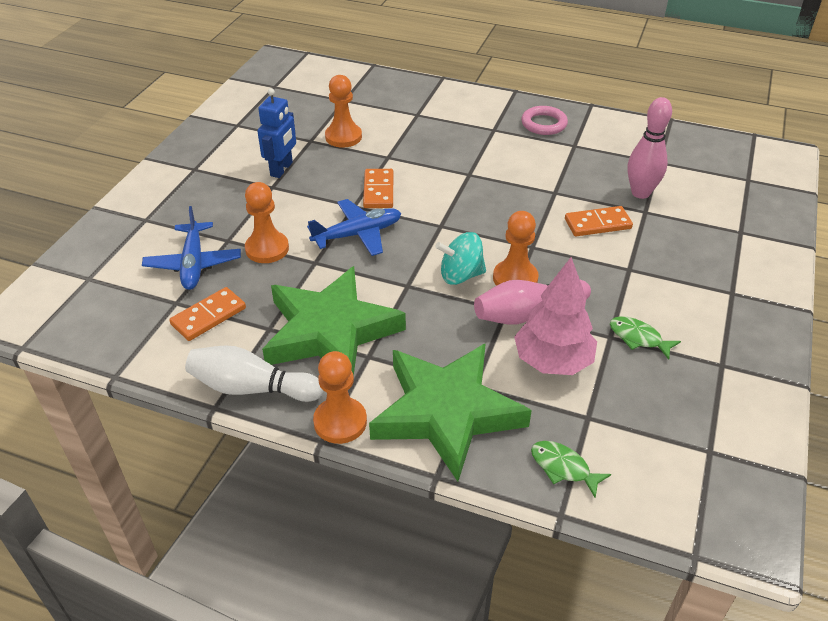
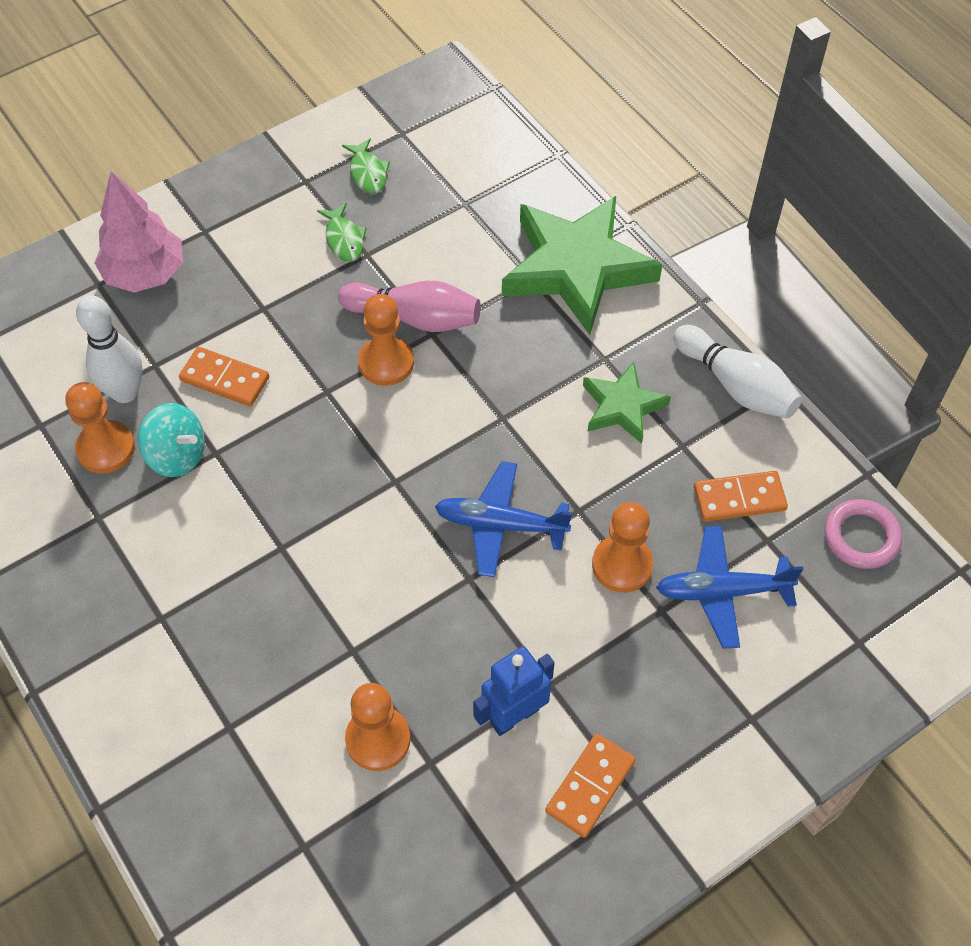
camera: 145 degrees left, 15 degrees up
blue plane [142,206,241,290] -> blue plane turned 120 degrees counterclockwise [656,526,804,649]
green star [262,266,406,376] -> green star [583,362,671,444], size x0.53
orange pawn [313,351,367,444] -> orange pawn moved to [65,382,135,474]
orange domino [363,169,393,208] -> orange domino moved to [545,734,636,838]
turquoise spinning top [435,232,486,285] -> turquoise spinning top moved to [138,403,205,477]
pink tree [514,257,597,375] -> pink tree moved to [95,171,183,292]
pink ring [521,106,568,135] -> pink ring moved to [824,499,902,569]
green fish [531,441,611,498] -> green fish moved to [342,138,390,194]
pink bowling pin [628,97,672,199] -> white bowling pin [76,295,142,403]

